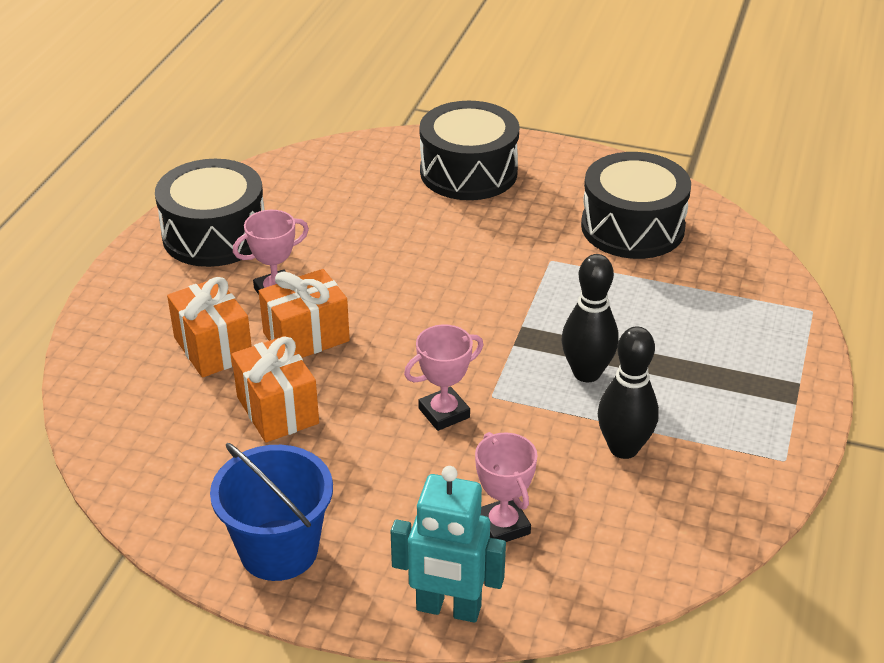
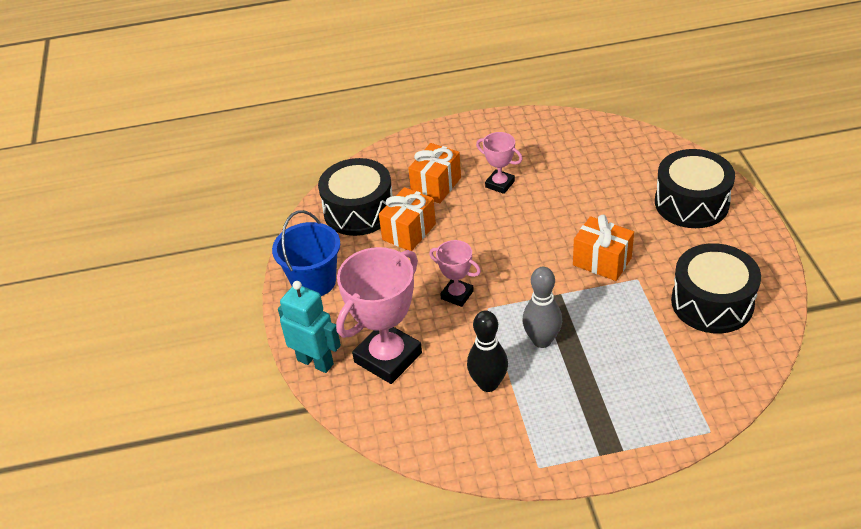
camera: 65 degrees right, 5 degrees up
black drum [155,159,265,267] -> black drum moved to [318,158,393,236]
orange gift [259,269,350,358] -> orange gift moved to [573,215,634,281]
turquoise robot [391,466,506,623] -> turquoise robot turned 135 degrees clockwise [278,281,341,373]
pink trophy [475,432,538,542] -> pink trophy [336,247,422,384], size x1.91
black bowling pin [562,254,619,382] -> grey bowling pin [522,267,562,348]

